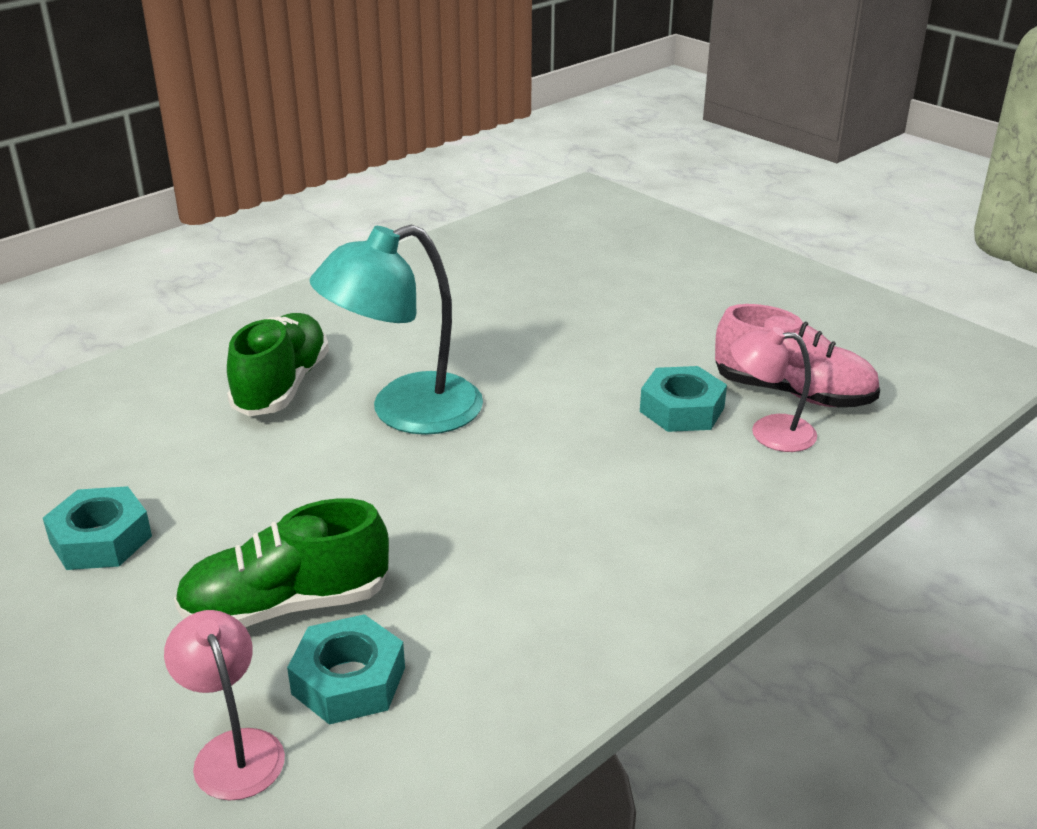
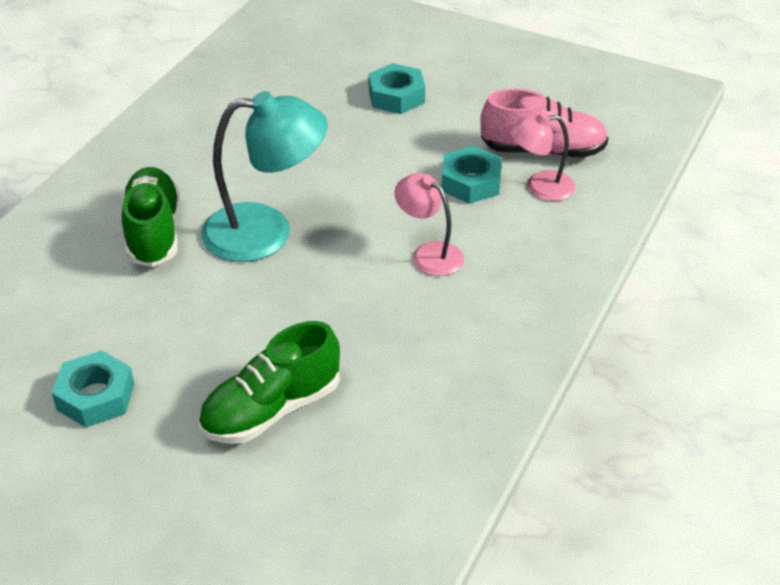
camera: 20 degrees left, 10 degrees up
pink lamp [164,610,285,801] -> pink lamp moved to [394,173,464,276]
turquoise nut [287,614,405,724] -> turquoise nut moved to [368,63,425,114]
turquoise lamp [310,225,483,435] -> turquoise lamp turned 135 degrees counterclockwise [201,91,328,262]

